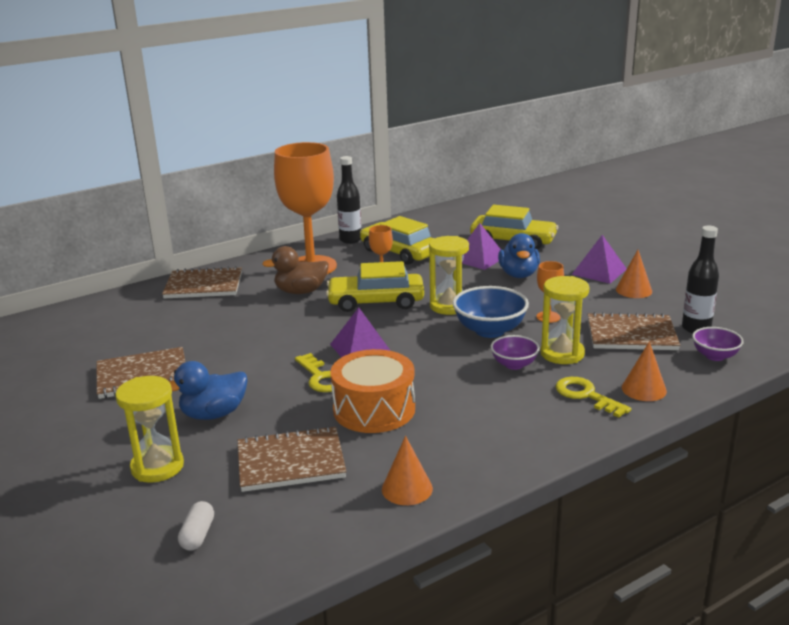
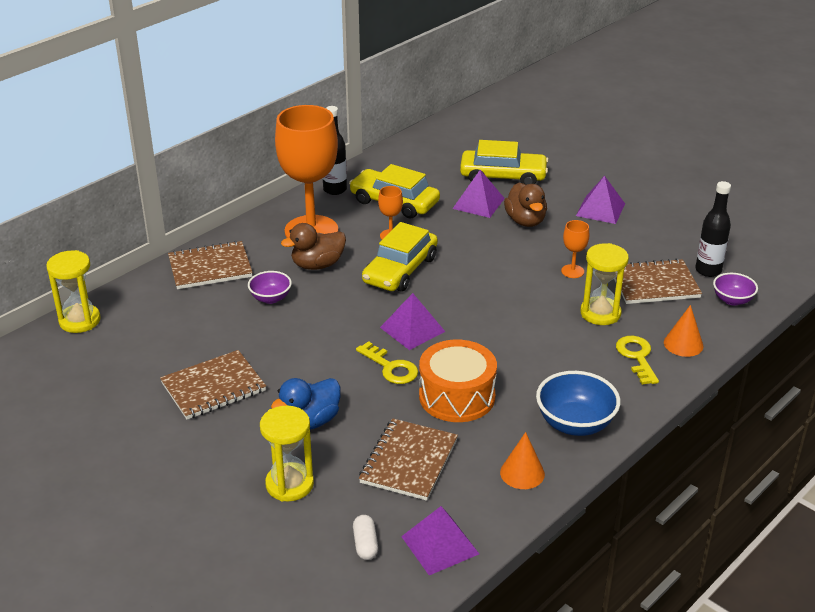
camera: 15 degrees left, 10 degrees up
brown notebook [238,426,346,492] -> brown notebook turned 45 degrees counterclockwise [359,418,458,501]
yellow car [326,261,424,312] -> yellow car turned 45 degrees counterclockwise [362,222,438,292]
yellow hourglass [429,236,469,315] -> yellow hourglass moved to [46,250,101,333]
blue bowl [453,286,529,338] -> blue bowl moved to [536,371,620,436]
purple bowl [490,335,540,370] -> purple bowl moved to [248,271,292,304]
blue duck [498,233,540,278] -> brown duck [504,183,547,227]
yellow key [556,377,631,418] -> yellow key turned 45 degrees clockwise [616,336,659,385]
orange cone [616,250,652,298] -> none
none -> purple pyramid [401,506,479,575]

